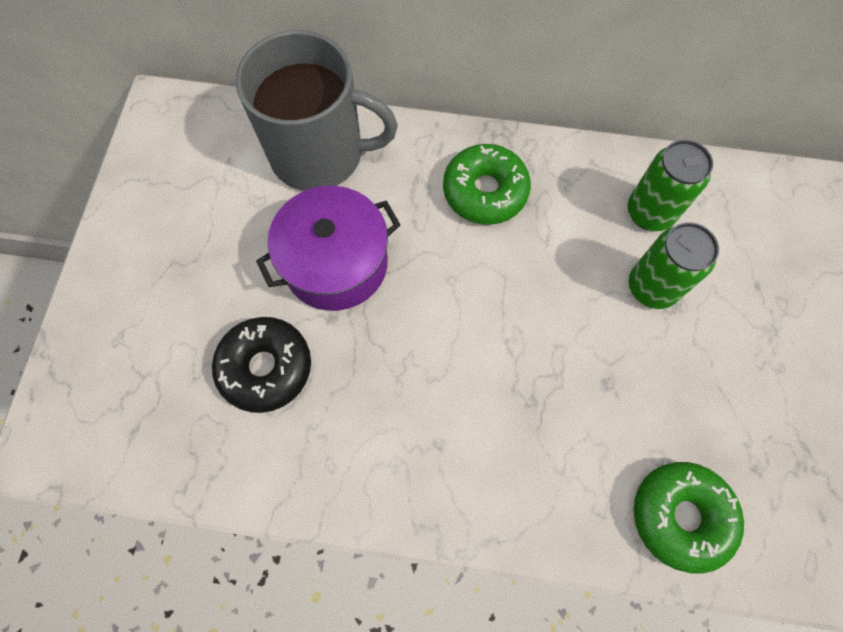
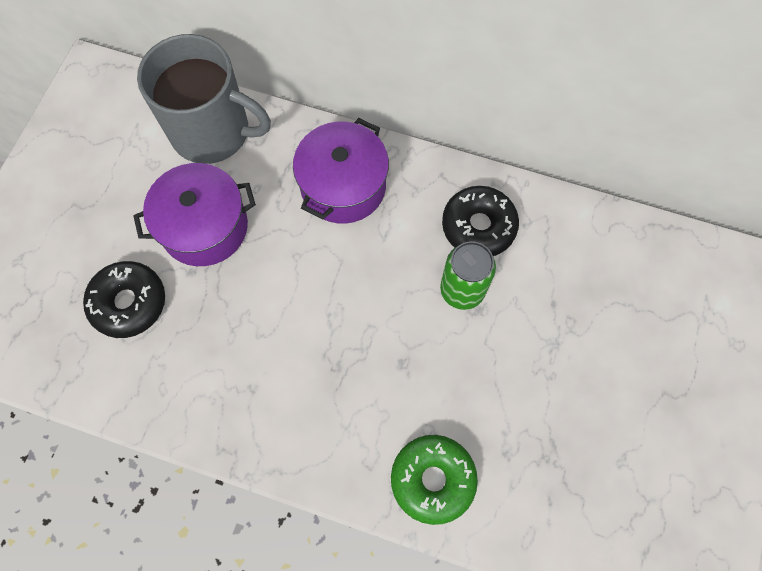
camera: 10 degrees right, 0 degrees up
green donut [443,144,531,225] -> purple pot [293,118,389,224]
green can [628,140,713,231] -> black donut [442,186,519,256]

